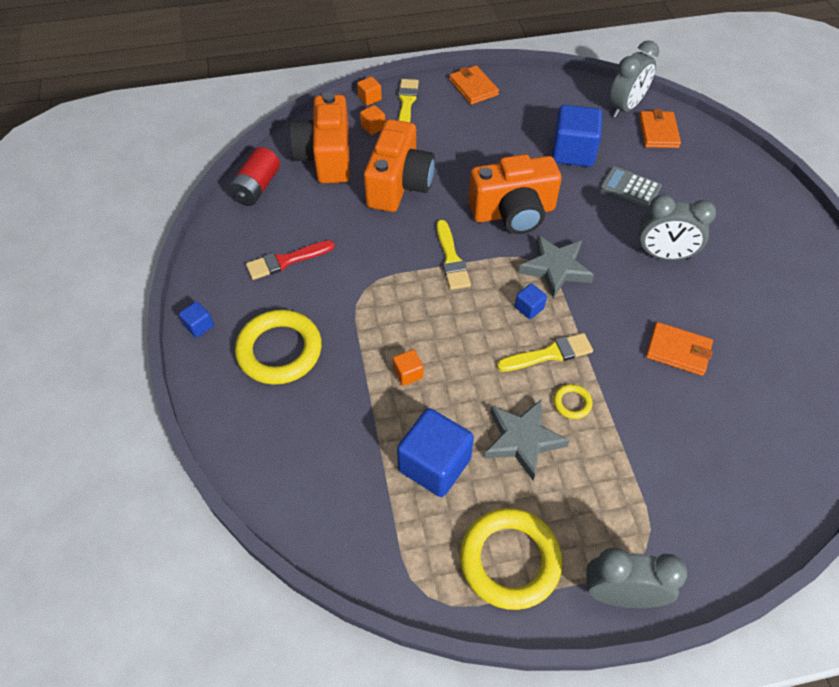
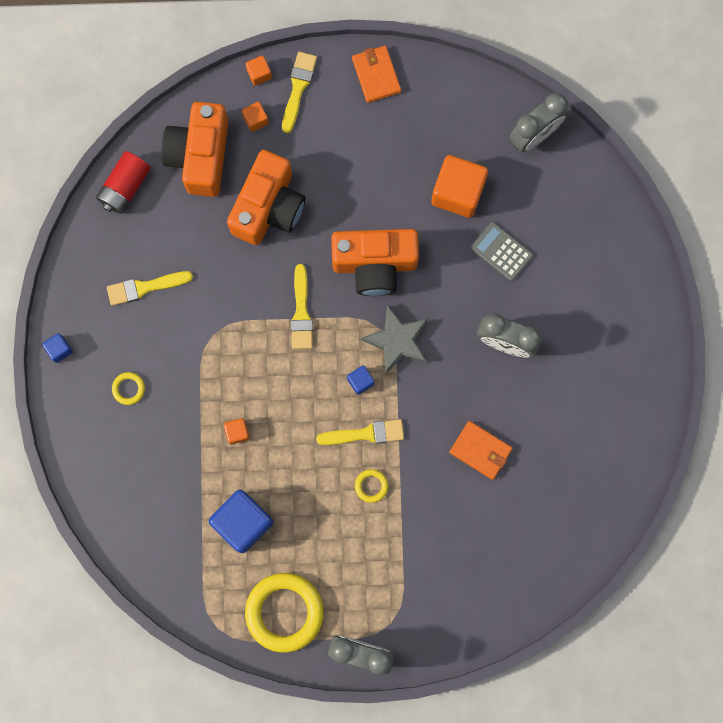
camera: 10 degrees right, 25 degrees up
yellow ring [235,310,322,385] -> yellow ring [112,372,145,405], size x0.43
red brush [246,240,335,280] -> yellow brush [107,271,193,306]
grey star [484,399,570,480] -> none
blue cube [552,105,602,167] -> orange cube [431,155,488,218]
orange wallet [639,109,681,148] -> none

